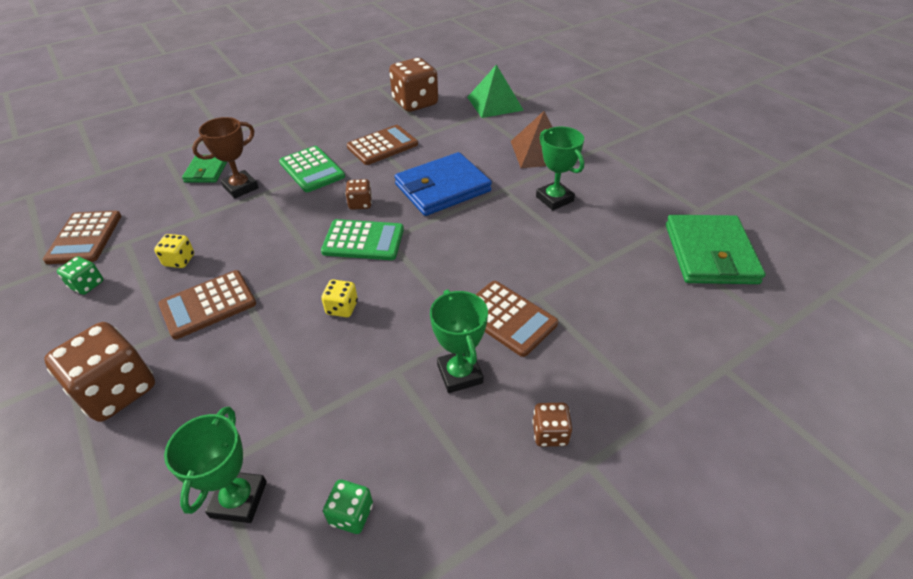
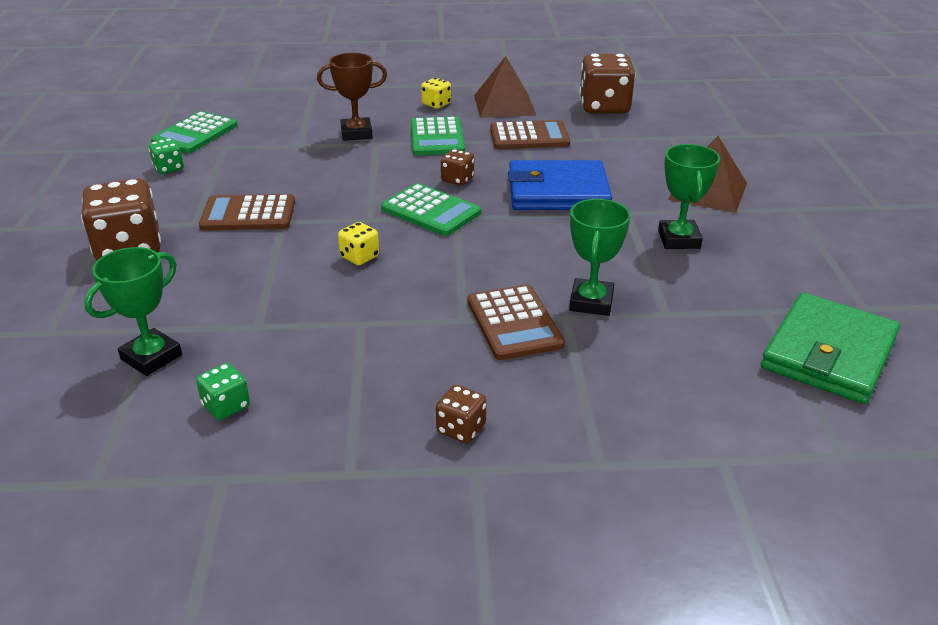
camera: 30 degrees right, 10 degrees down
brown calculator [43,211,121,264] -> green calculator [151,111,238,153]
yellow dice [154,234,194,268] -> yellow dice moved to [421,78,451,109]
green wallet [182,155,227,183] -> none
green trophy [430,289,488,393] -> green trophy moved to [569,199,631,316]
green pyramid [467,64,524,118] -> none
none -> brown pyramid [474,56,536,118]

